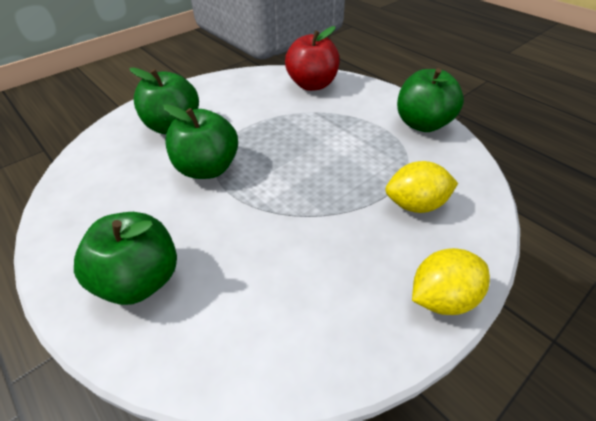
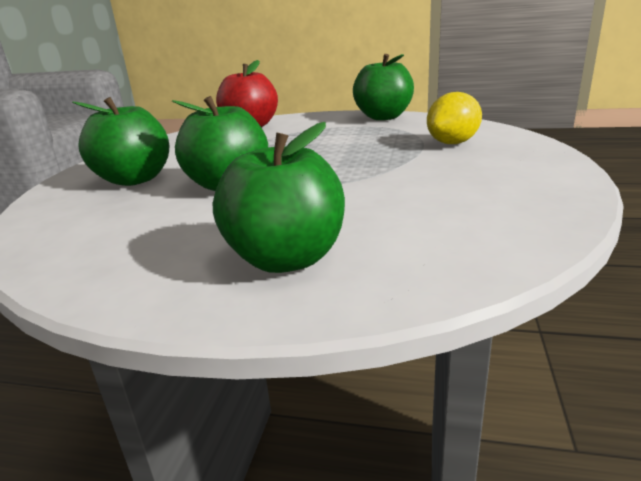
camera: 35 degrees left, 20 degrees down
yellow lemon [412,248,490,315] -> none

